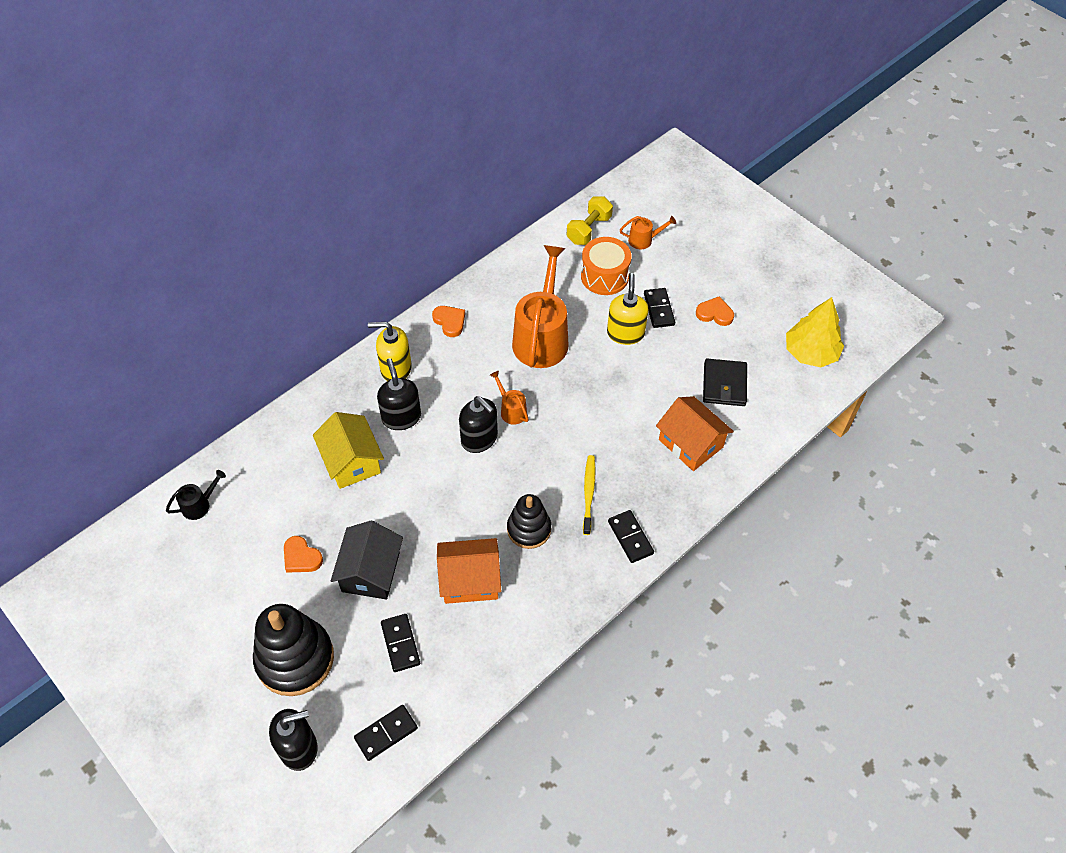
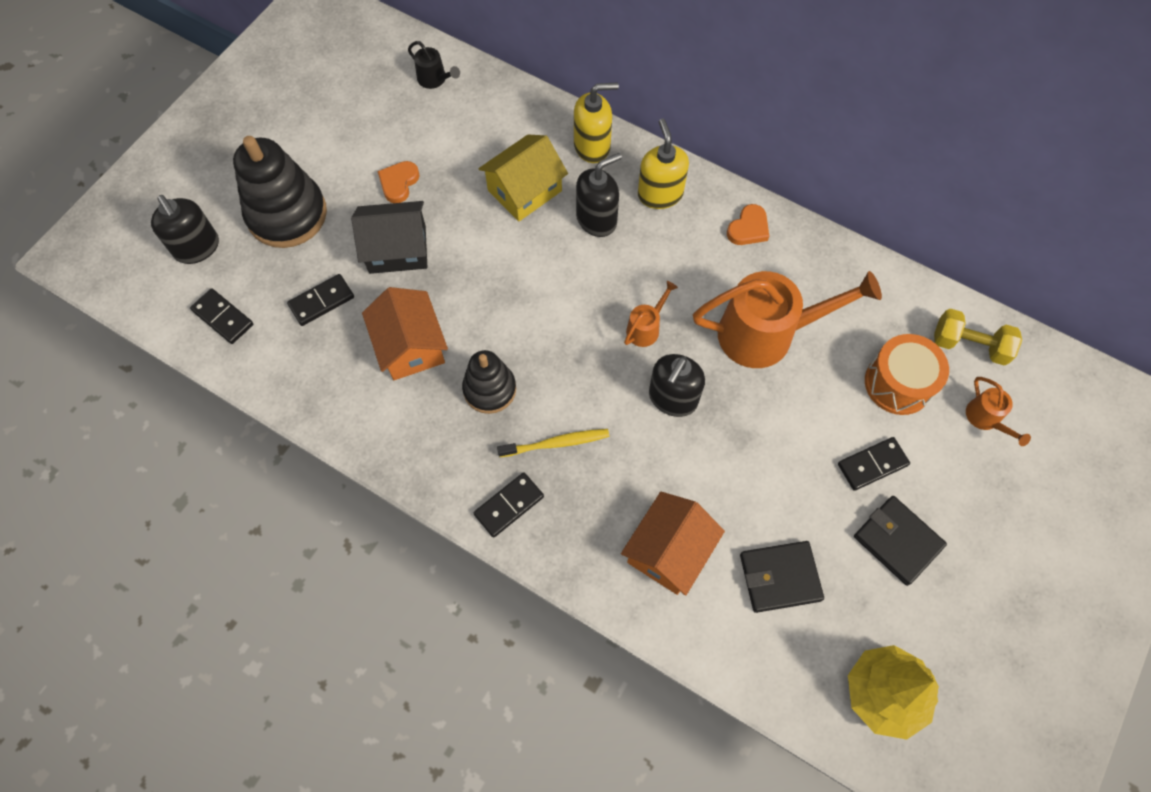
camera: 75 degrees right, 10 degrees up
black soap dispenser [459,396,498,453] -> black soap dispenser moved to [649,354,705,417]
yellow soap dispenser [607,273,649,345] -> yellow soap dispenser moved to [574,82,619,163]
orange heart [696,296,734,326] -> black wallet [854,496,947,586]

